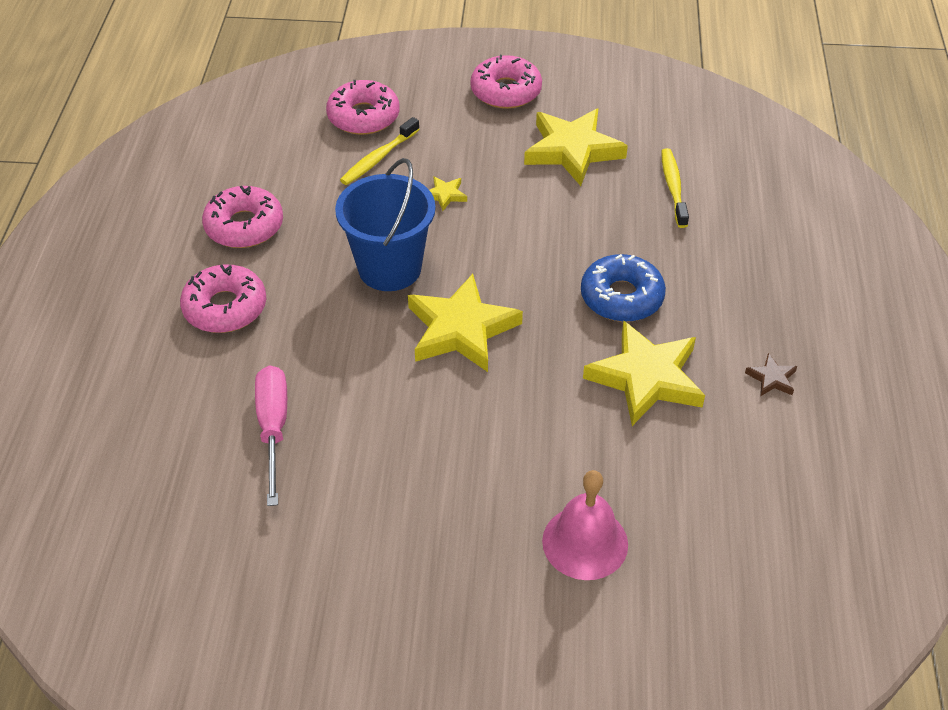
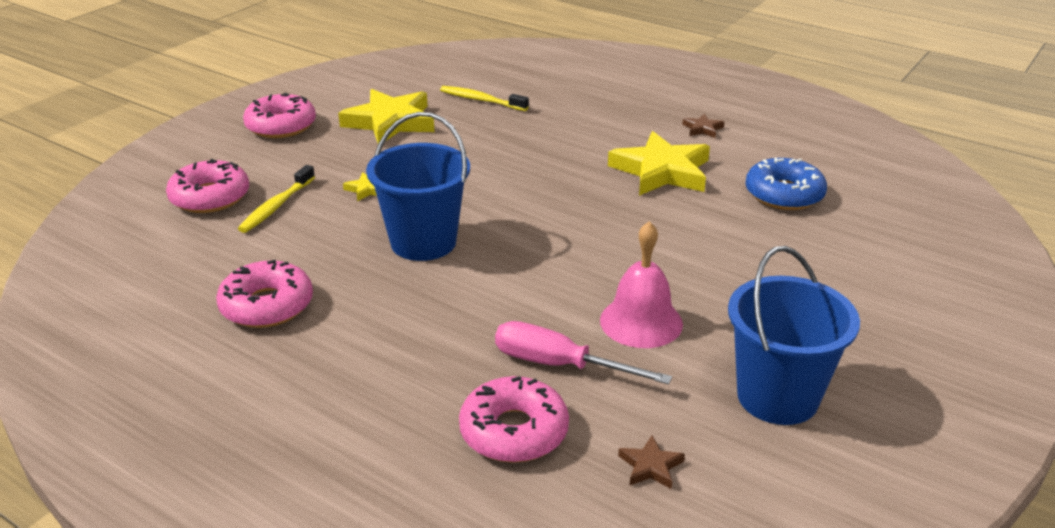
camera: 60 degrees left, 15 degrees down
pink donut [180,265,266,333] -> pink donut moved to [459,376,569,463]
yellow toothbrush [340,117,420,185] -> yellow toothbrush turned 45 degrees clockwise [238,165,315,233]
yellow star [408,274,523,372] -> none
pink bell [542,470,628,580] -> pink bell moved to [600,221,683,348]
blue donut [581,254,666,322] -> blue donut moved to [745,158,827,210]
none -> brown star [618,435,685,489]
none -> blue bucket [728,246,860,425]

